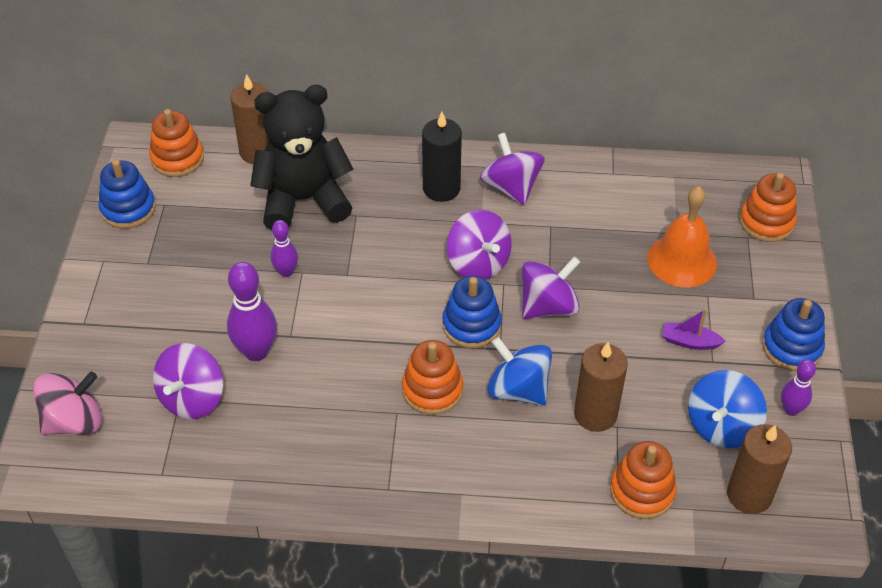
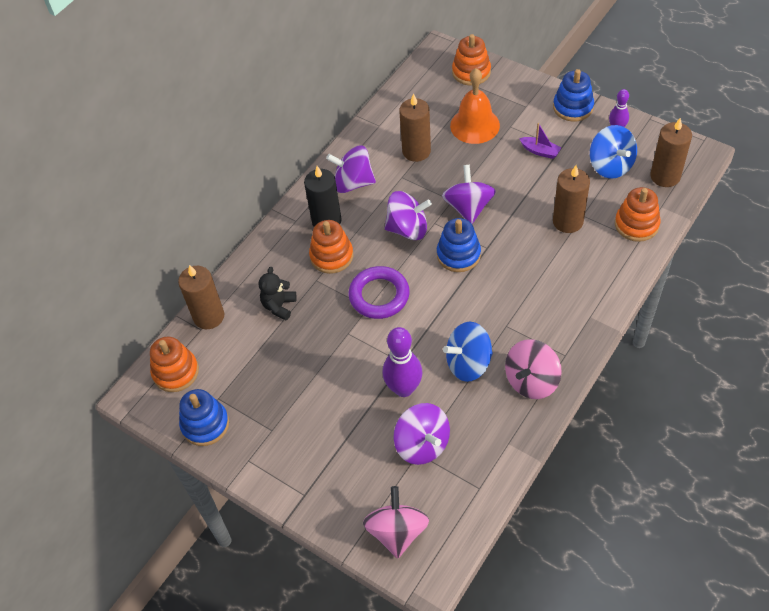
camera: 55 degrees left, 5 degrees up
black teddy bear [250,85,354,230] -> black teddy bear [259,267,297,320], size x0.46
purple bowling pin [271,220,298,277] -> none
orange stacking toy [402,340,463,415] -> orange stacking toy moved to [309,220,353,274]
blue spinning top [487,337,552,406] -> blue spinning top moved to [443,322,493,382]
purple boat [663,309,726,350] -> purple boat turned 105 degrees counterclockwise [519,123,561,159]
none -> purple ring [348,266,410,319]
none -> brown candle [399,93,431,162]
none -> pink spinning top [505,339,562,399]

